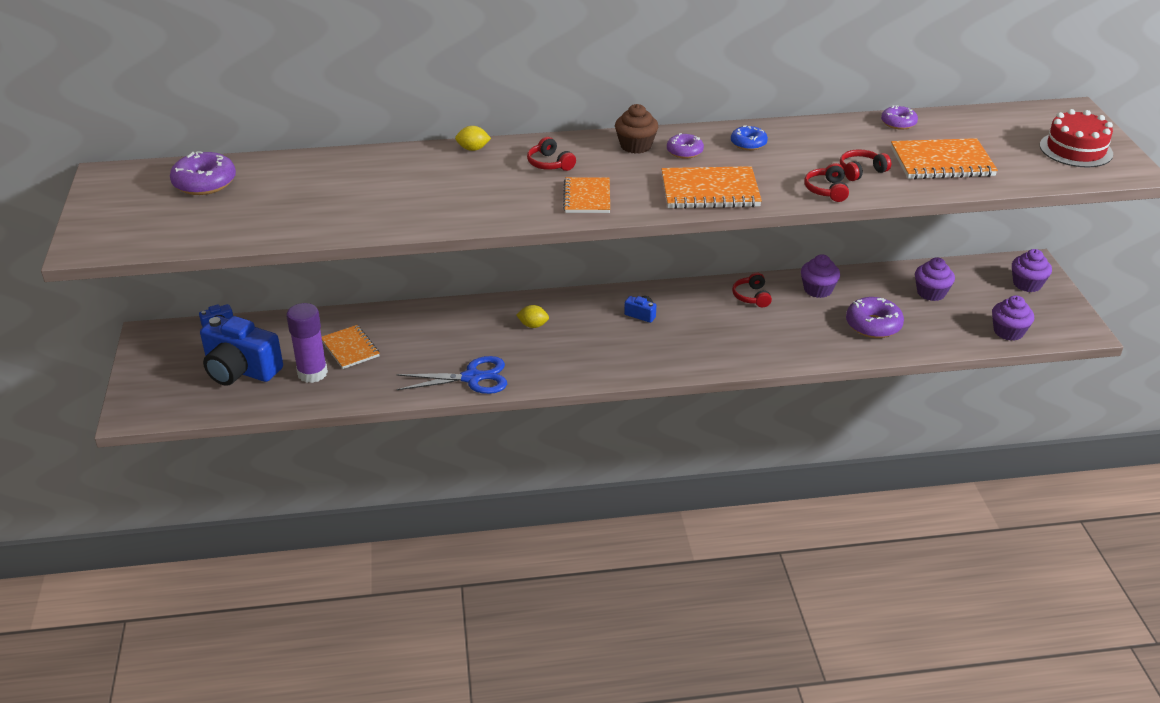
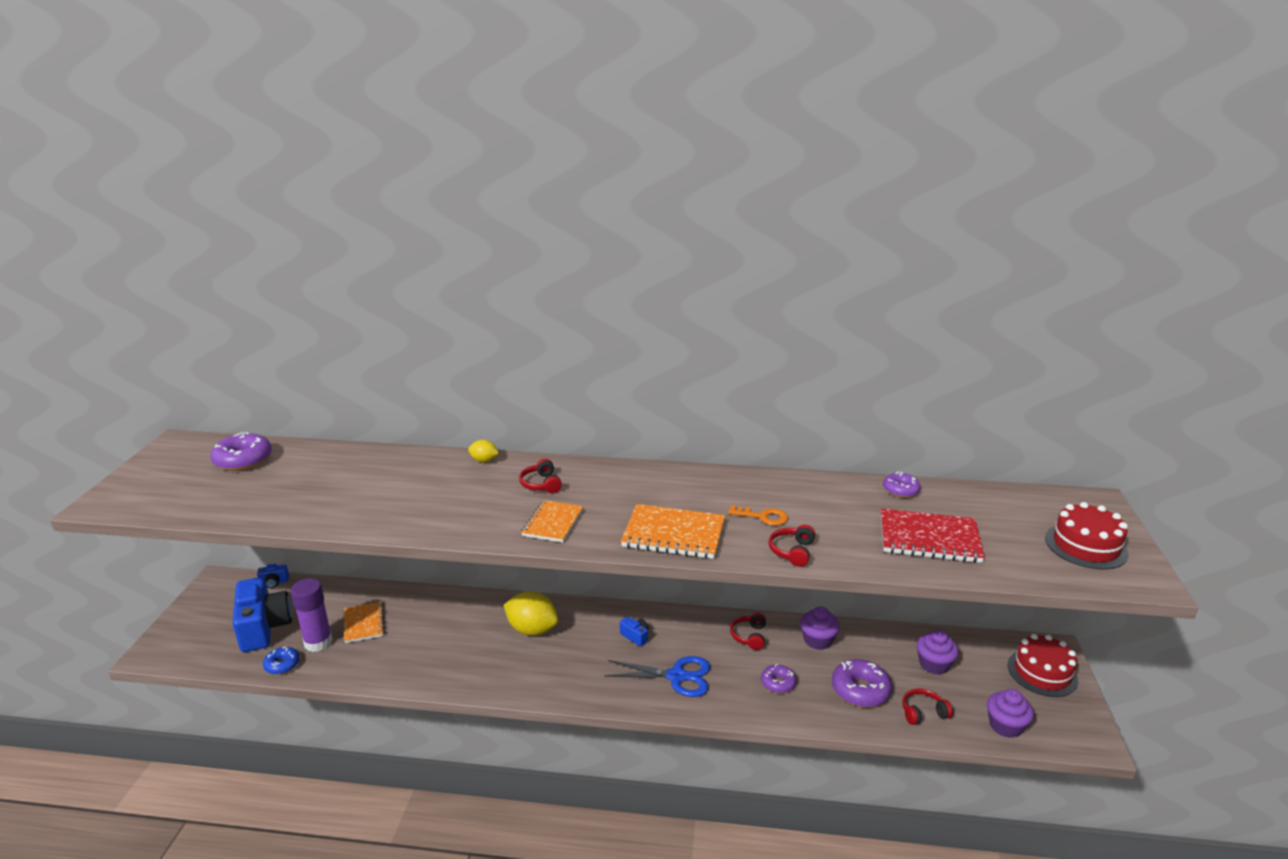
camera: 15 degrees right, 10 degrees down
blue camera [200,316,283,386] -> blue camera turned 150 degrees counterclockwise [233,577,292,652]
blue scissors [396,356,507,394] -> blue scissors moved to [604,656,710,697]
yellow lemon [516,305,549,328] -> yellow lemon [504,591,559,636], size x1.97
brown cupcake [615,104,658,154] -> none
purple donut [667,133,704,159] -> purple donut moved to [761,664,796,693]
blue donut [731,125,768,150] -> blue donut moved to [263,647,300,674]
red headphones [840,149,891,181] -> red headphones moved to [902,688,953,725]
orange notebook [891,138,998,179] -> red notebook [881,509,985,563]
purple cupcake [1012,249,1052,292] -> red cake [1007,634,1078,697]
none -> orange key [728,505,788,526]

